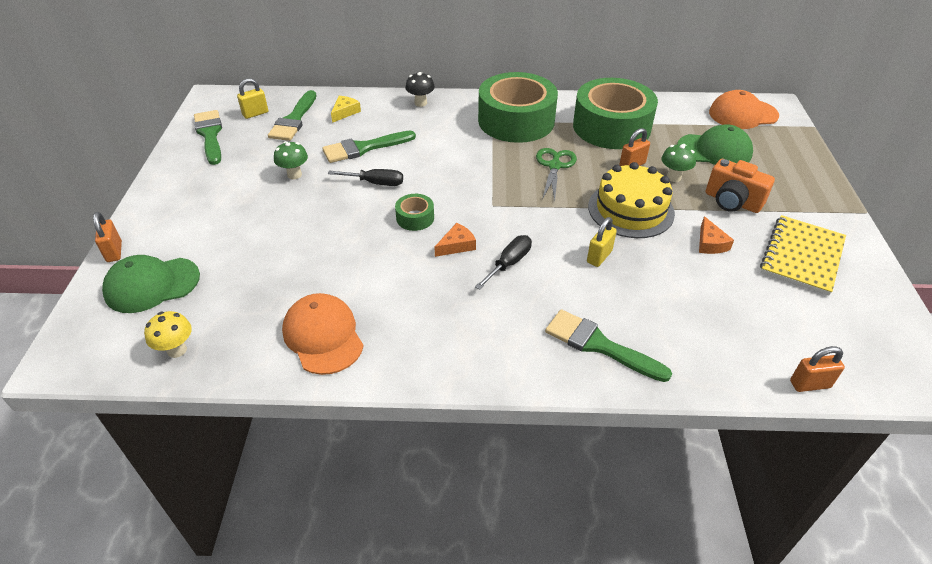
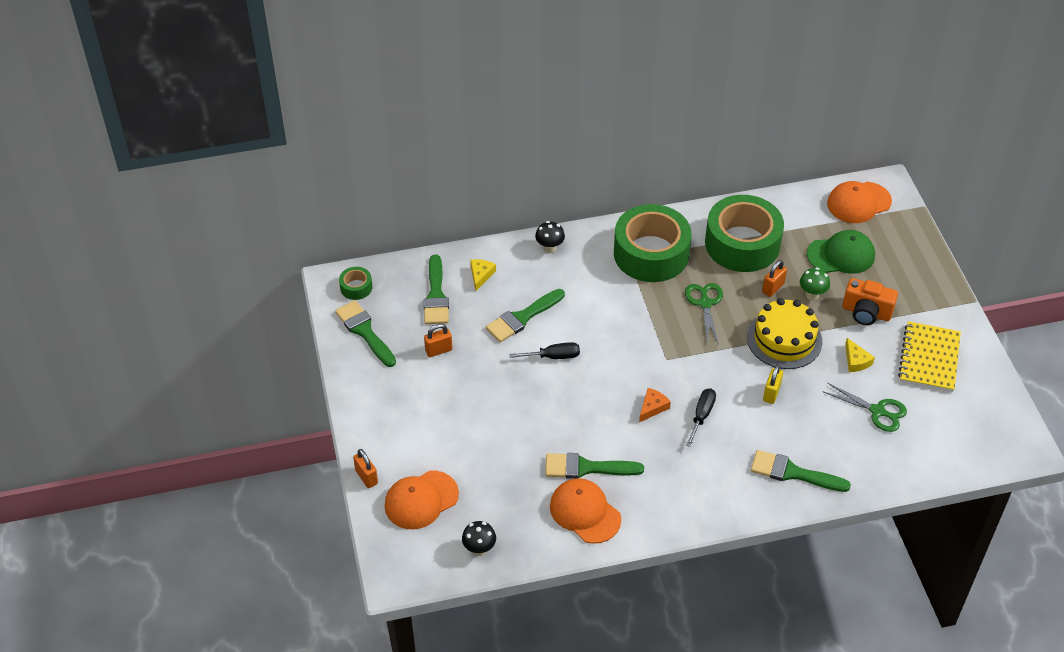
camera: 15 degrees left, 5 degrees up
green cap [102,255,200,313] -> orange cap [385,470,459,529]
yellow mushroom [144,311,192,358] -> black mushroom [462,521,496,556]
yellow padlock [237,78,268,119] -> none
green mushroom [274,141,308,179] -> none
green tape [395,194,434,231] -> green tape moved to [339,267,372,300]
orange cheese [699,216,734,254] -> yellow cheese [845,338,875,372]
orange padlock [790,346,845,392] -> orange padlock moved to [424,324,452,357]
none -> green brush [545,453,644,479]
none -> green scissors [824,383,907,432]

